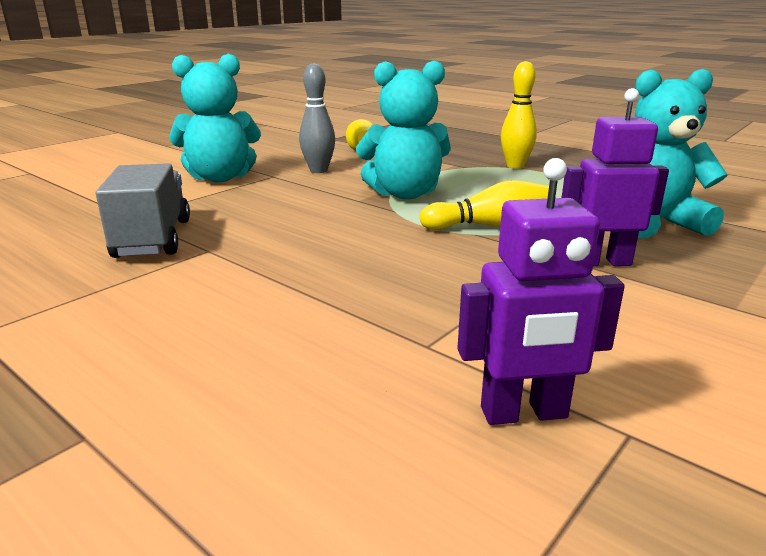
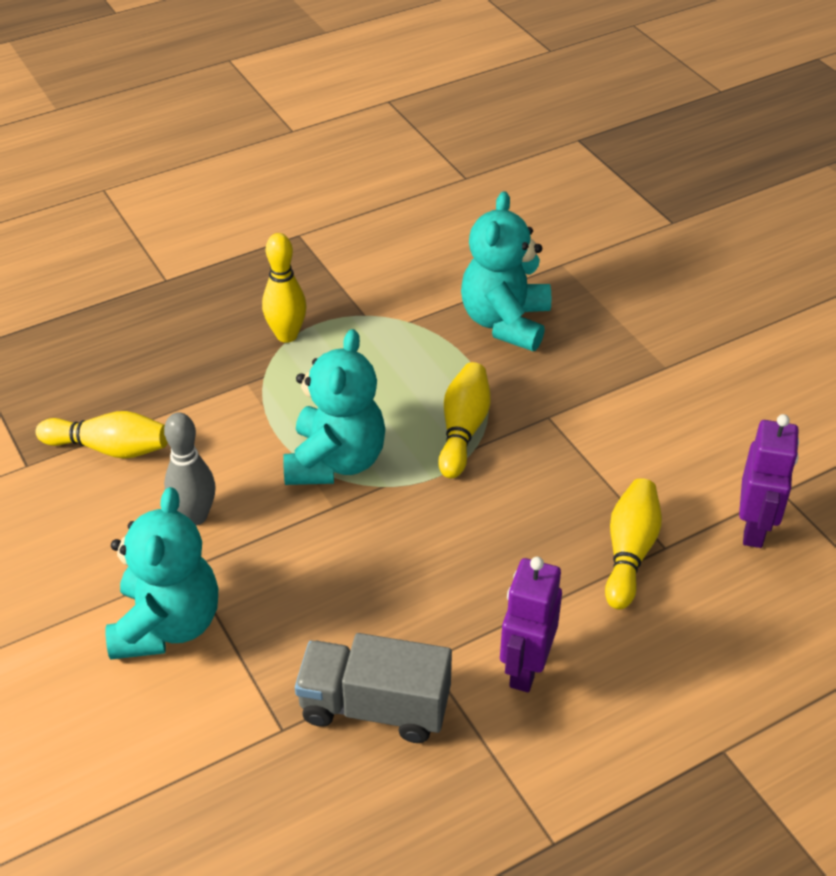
camera: 70 degrees left, 20 degrees up
purple robot [562,88,669,266] -> purple robot moved to [500,557,562,692]
none -> yellow bowling pin [605,478,662,610]

